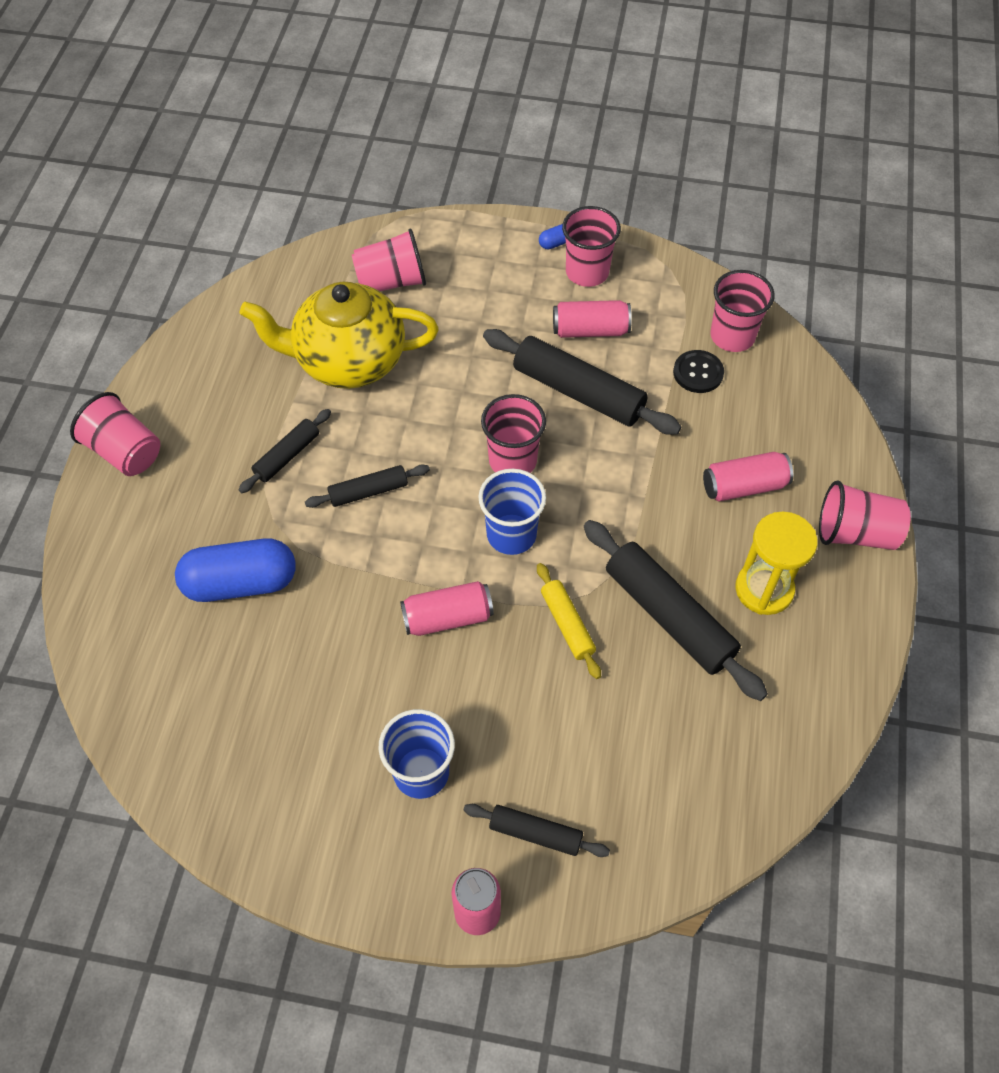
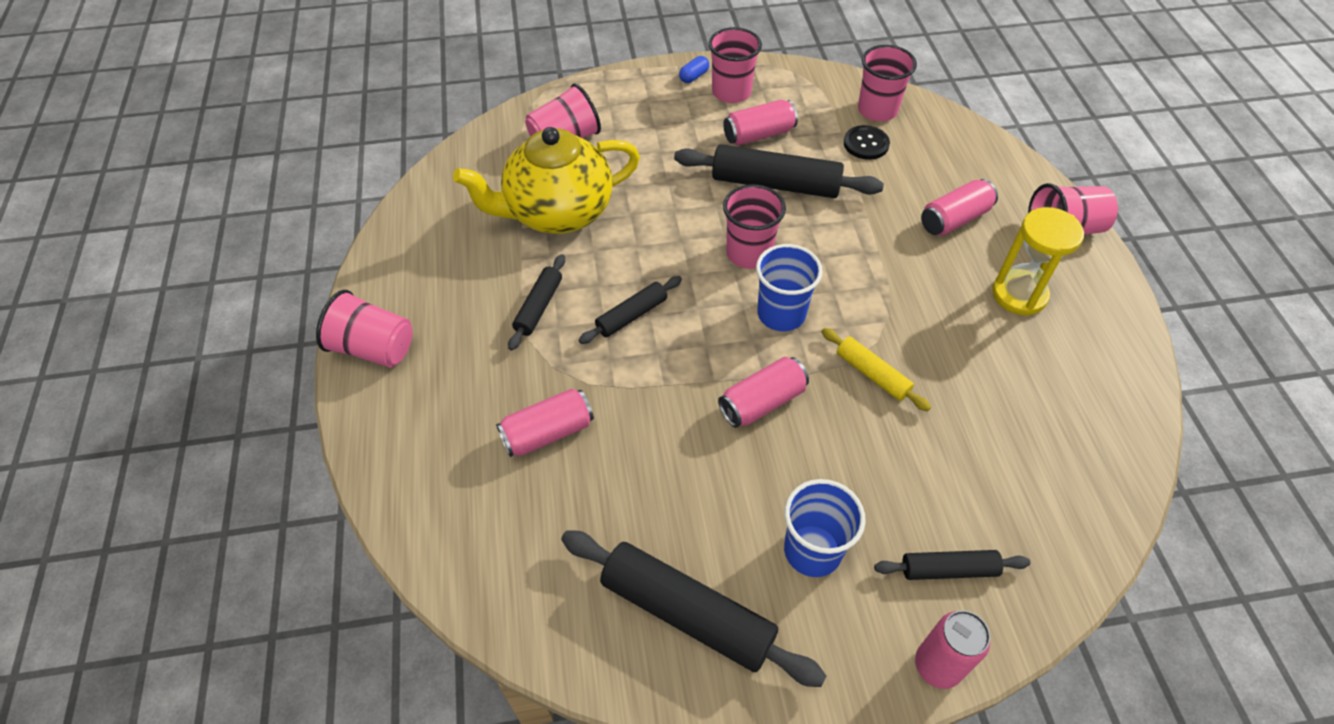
camera: 20 degrees left, 5 degrees down
blue capsule [175,539,296,602] -> pink can [496,389,594,457]
black rolling pin [584,520,768,701] -> black rolling pin moved to [561,530,826,687]

